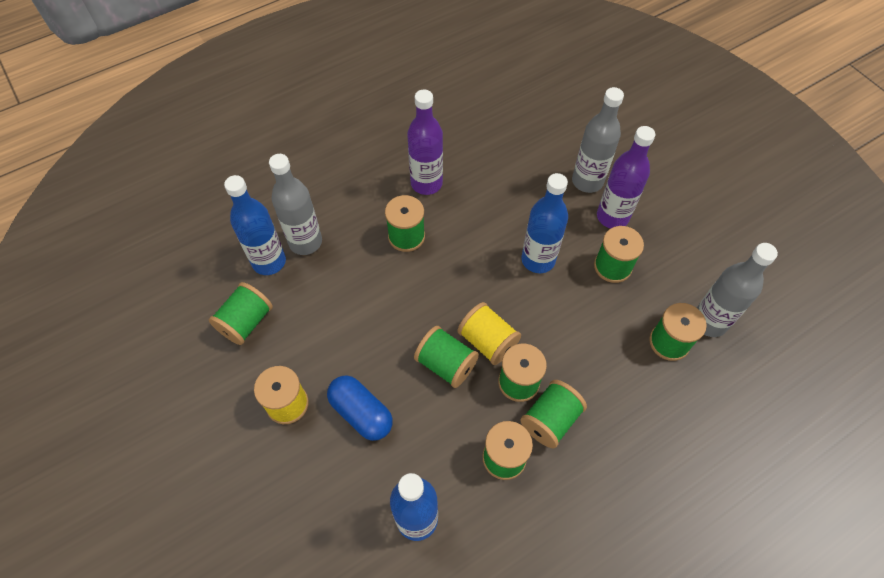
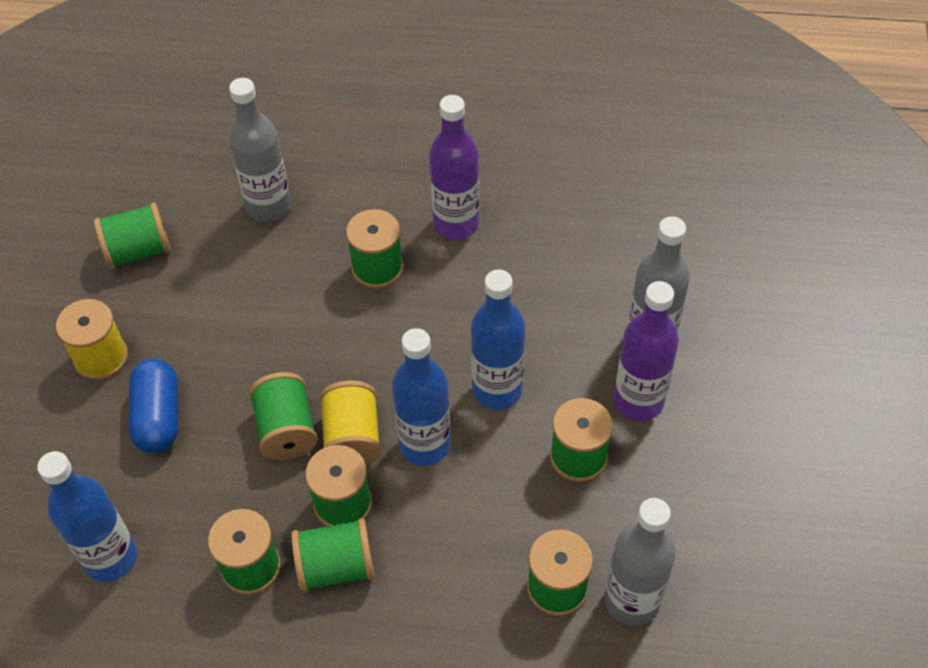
camera: 40 degrees right, 5 degrees down
blue bottle [224,175,286,275] -> blue bottle moved to [392,328,451,466]

